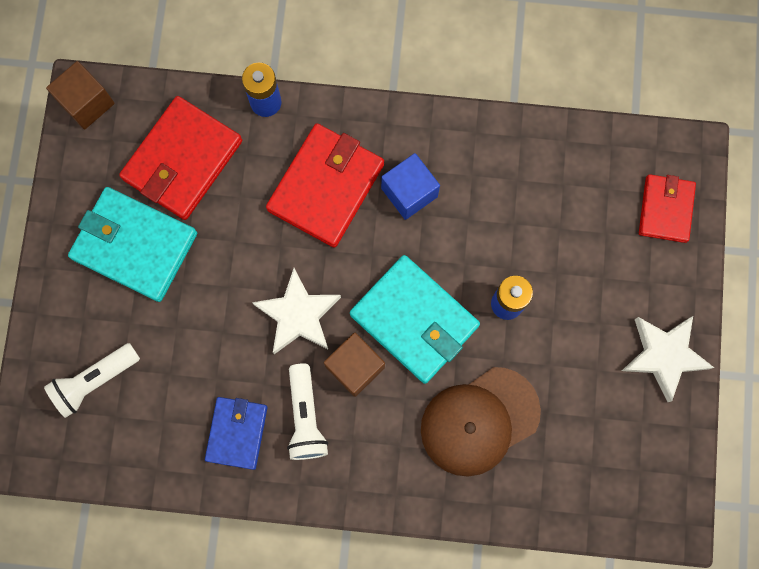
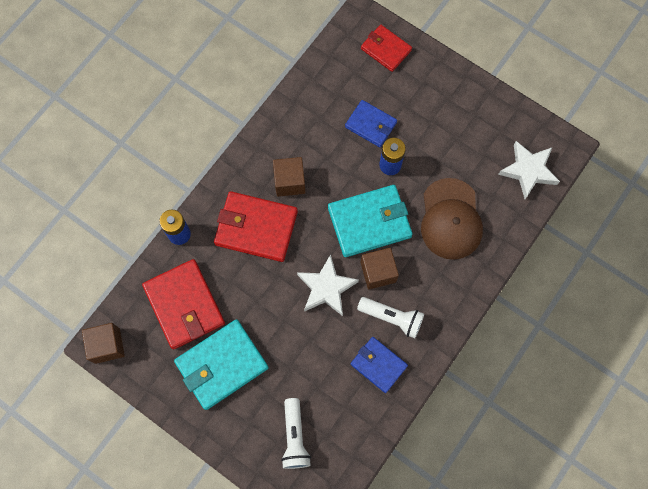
camera: 60 degrees left, 5 degrees down
red wallet [266,123,384,248] -> red wallet turned 45 degrees counterclockwise [214,191,298,262]
blue cube [381,153,440,220] -> brown cube [273,157,306,197]
white star [622,316,714,402] -> white star moved to [498,141,560,199]
none -> blue wallet [345,100,397,147]

